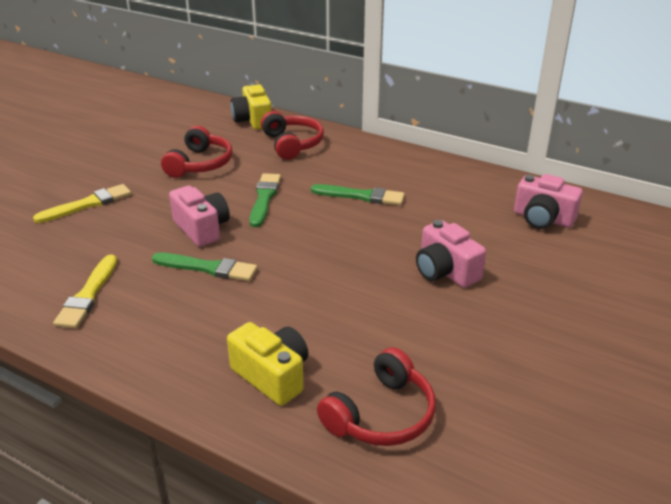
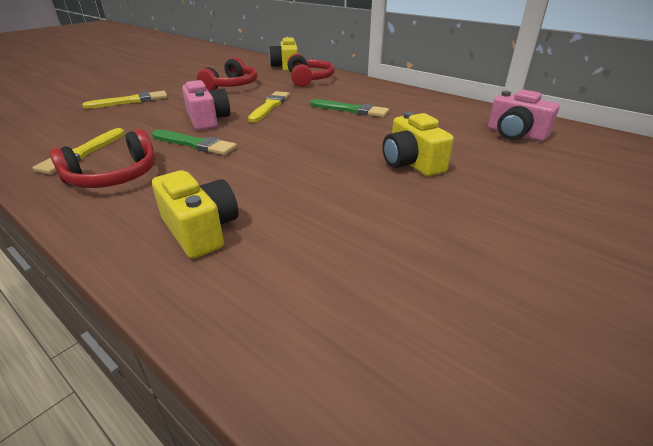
camera: 10 degrees right, 0 degrees up
green brush [249,173,281,227] -> yellow brush [248,91,290,122]
red headphones [317,347,436,446] -> red headphones moved to [49,129,155,188]
pink camera [416,220,486,288] -> yellow camera [383,112,454,176]

